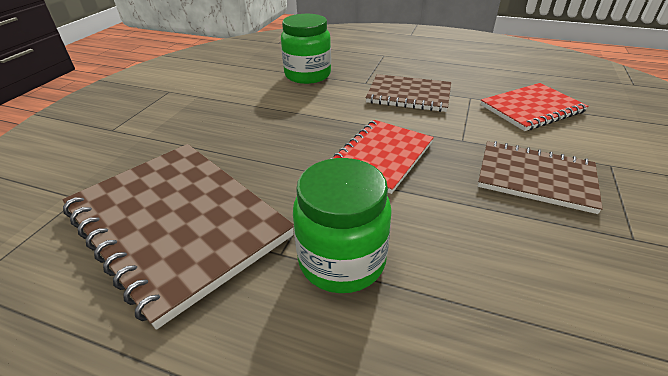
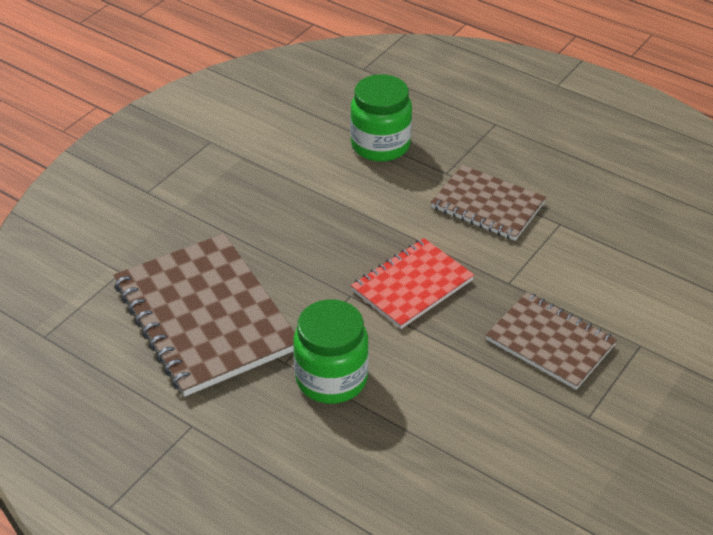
camera: 15 degrees right, 5 degrees up
red notebook [481,83,588,131] -> none

